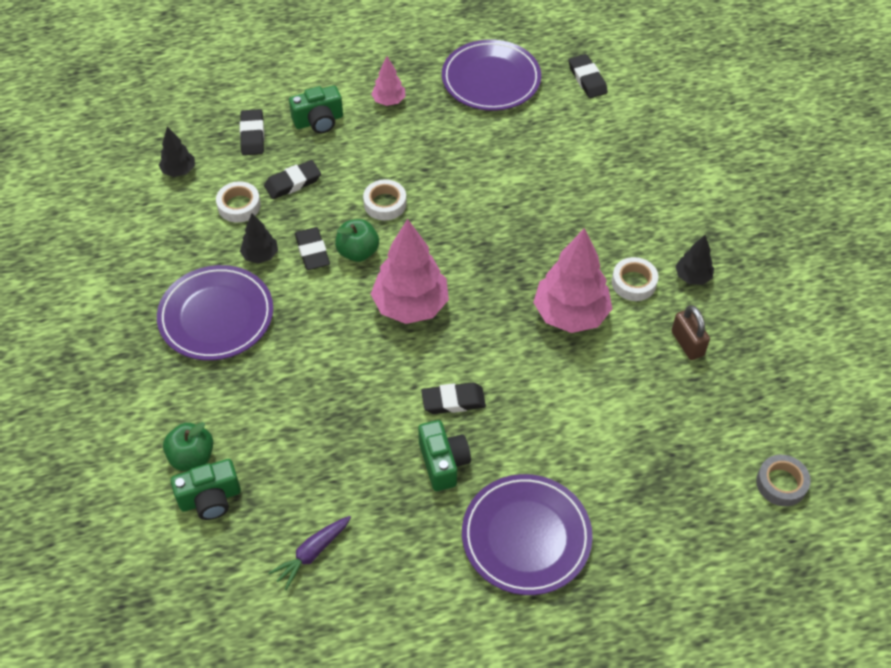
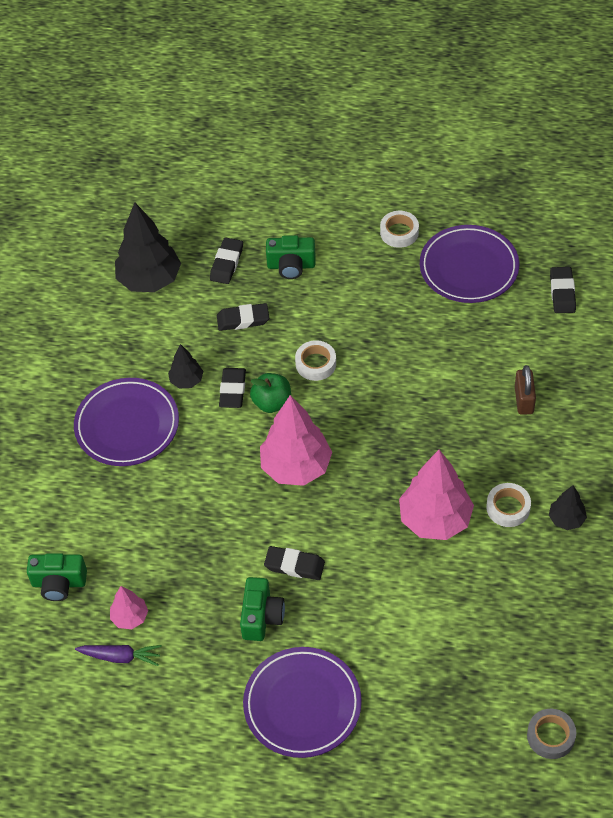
camera: 25 degrees right, 0 degrees up
black tree [159,127,195,177] -> black tree [115,203,181,292], size x1.97
green apple [163,422,213,471] -> none
white tape [216,181,261,223] -> white tape moved to [380,211,419,248]
purple carrot [269,516,351,590] -> purple carrot turned 150 degrees counterclockwise [75,645,162,666]
pink tree [371,56,406,106] -> pink tree moved to [110,586,148,629]
brown padlock [672,305,710,360] -> brown padlock moved to [515,365,536,415]

